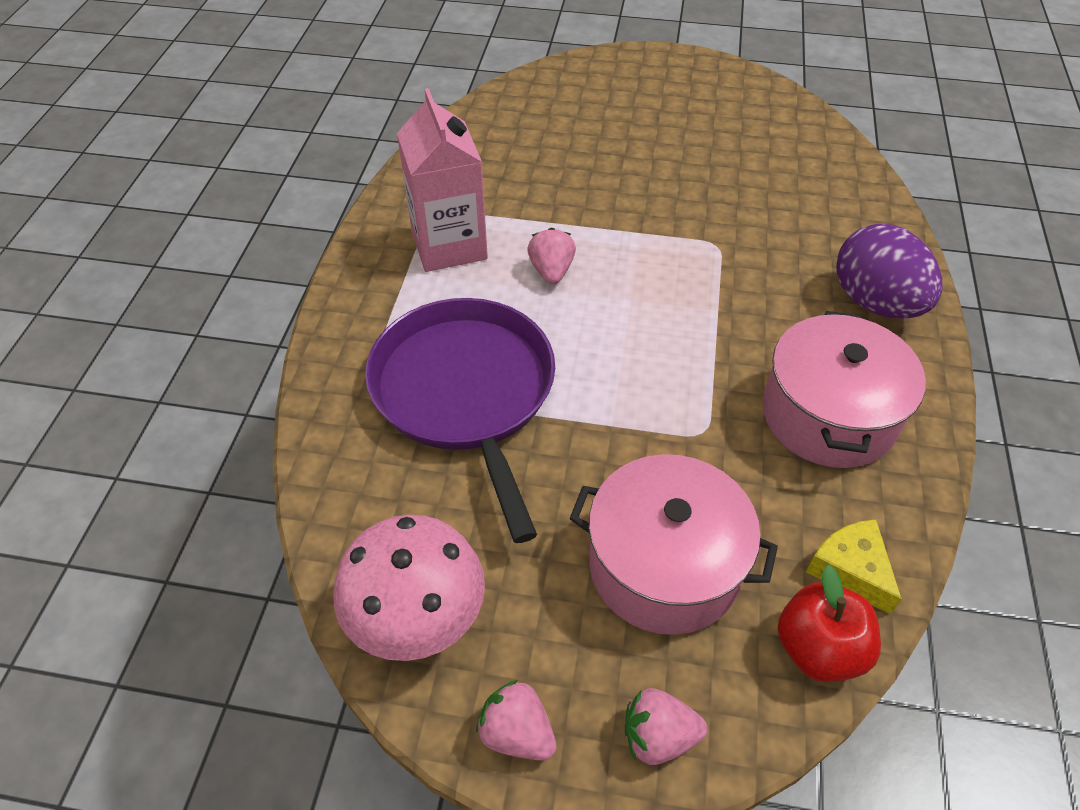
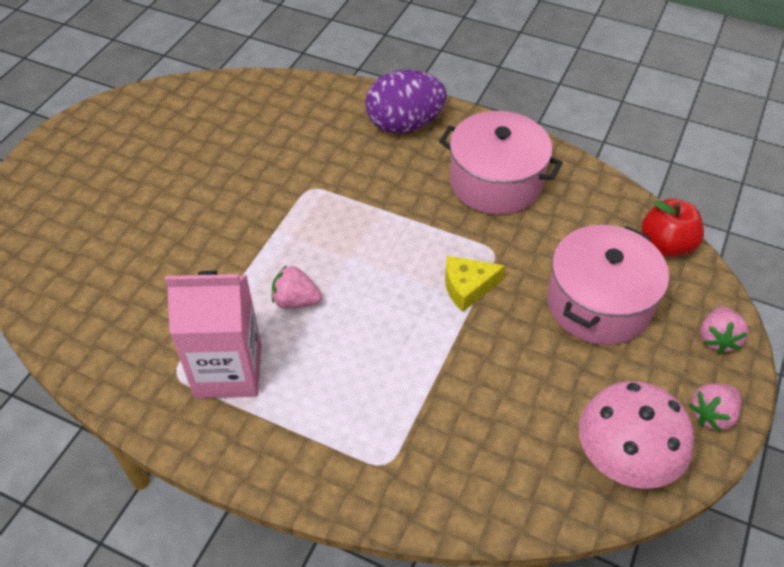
camera: 75 degrees left, 0 degrees up
purple pan [365,298,555,543] -> none
yellow cheese [806,519,902,614] -> yellow cheese moved to [445,256,505,312]

